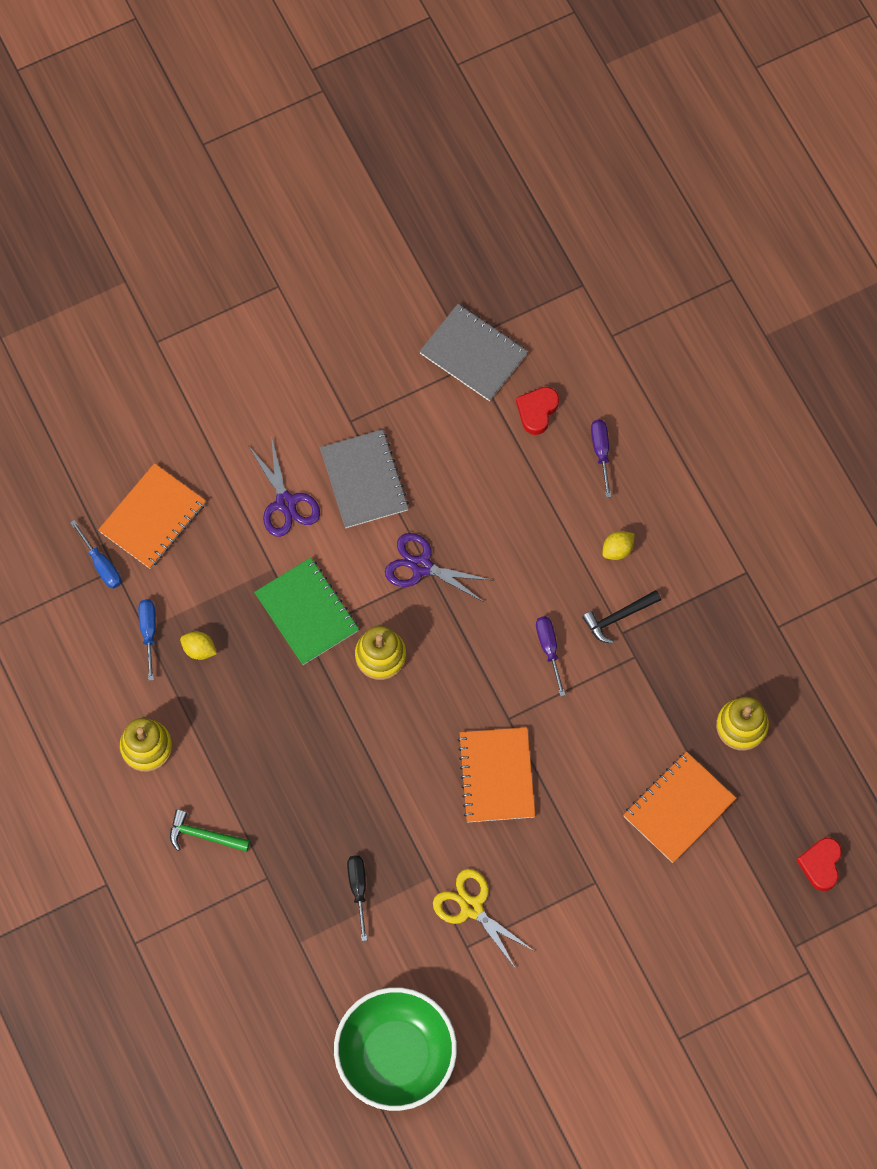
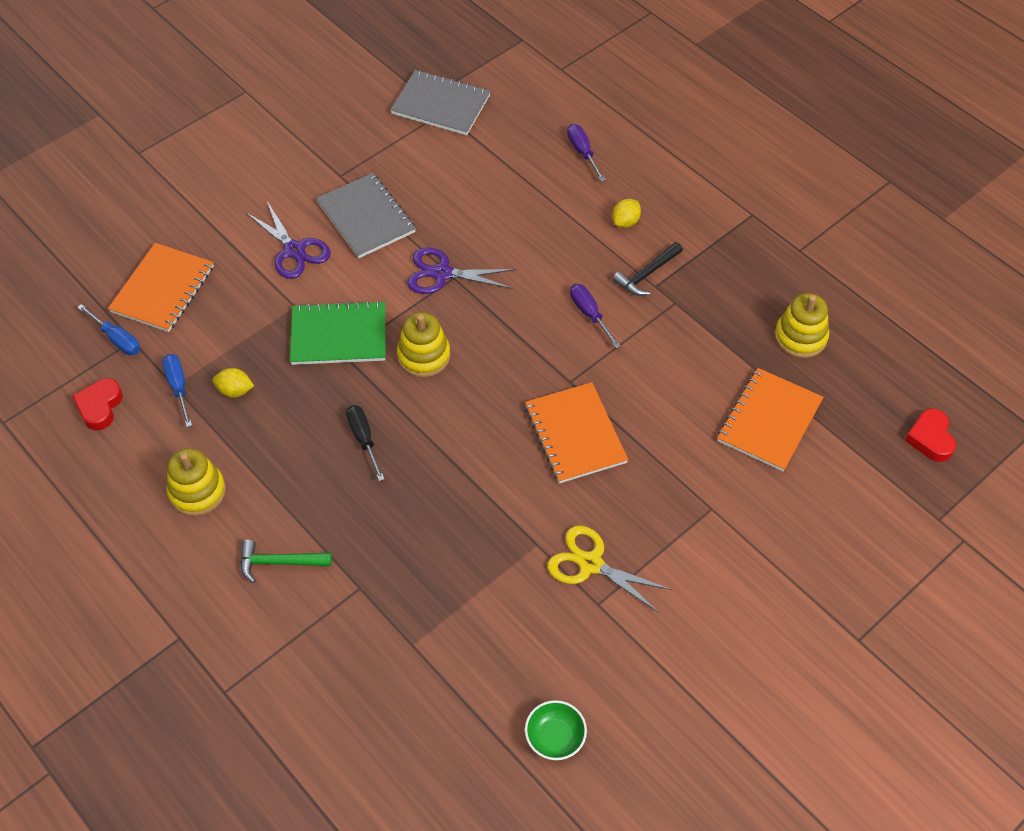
camera: 15 degrees left, 15 degrees down
green notebook [254,557,359,665] -> green notebook turned 45 degrees counterclockwise [290,300,386,365]
green bowl [334,987,457,1111] -> green bowl [525,700,587,760], size x0.43
black screwdriver [347,855,367,941] -> black screwdriver moved to [346,405,384,481]
red heart [516,387,559,435] -> red heart moved to [72,379,123,430]

